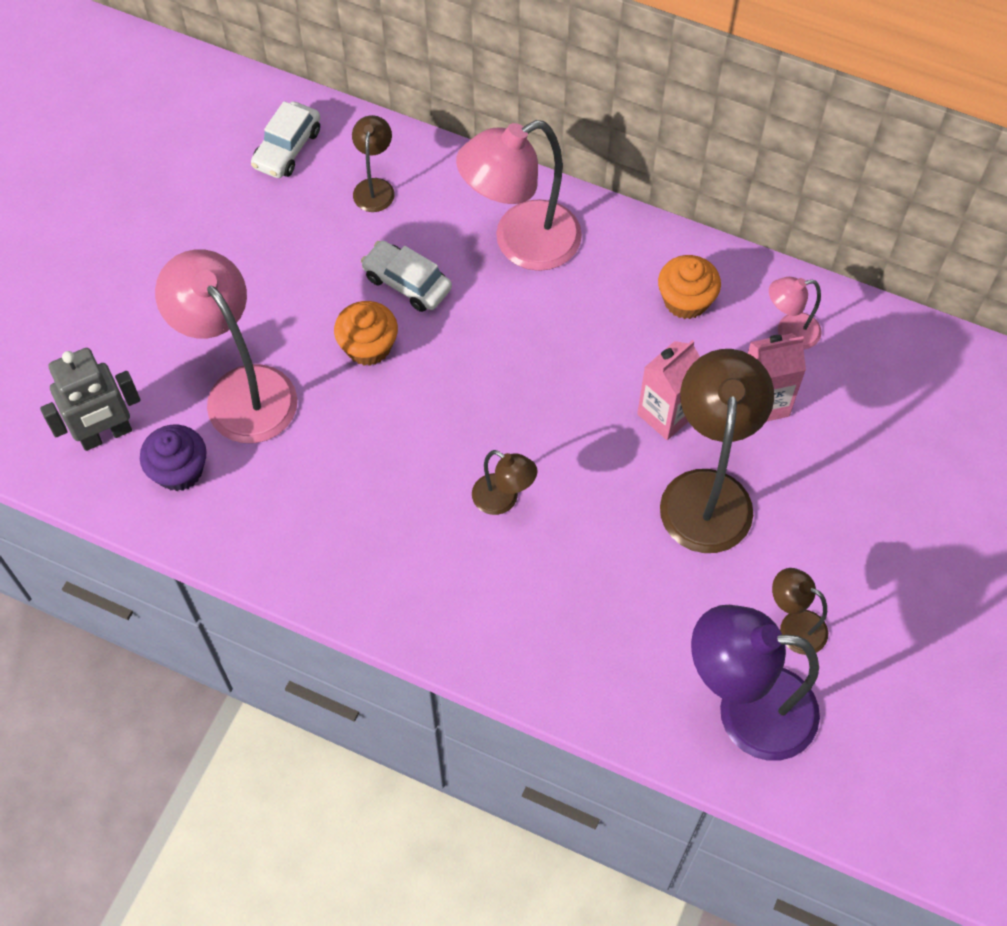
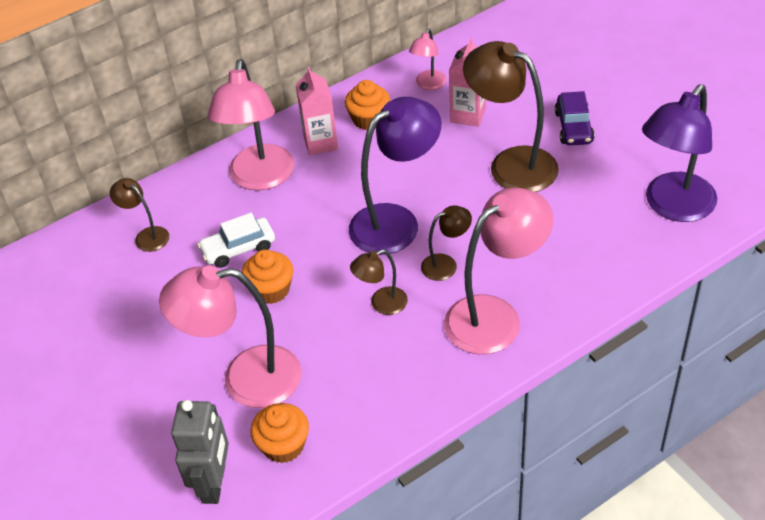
camera: 55 degrees left, 15 degrees down
purple cupcake [140,425,207,491] -> orange cupcake [250,403,309,463]
white car [251,101,320,178] -> none
pink carton [637,340,700,440] -> pink carton moved to [296,67,338,155]
brown lamp [772,568,828,655] -> brown lamp moved to [350,249,408,315]
none -> purple lamp [349,97,442,255]
none -> pink lamp [444,187,553,354]
none -> purple car [555,91,595,145]

